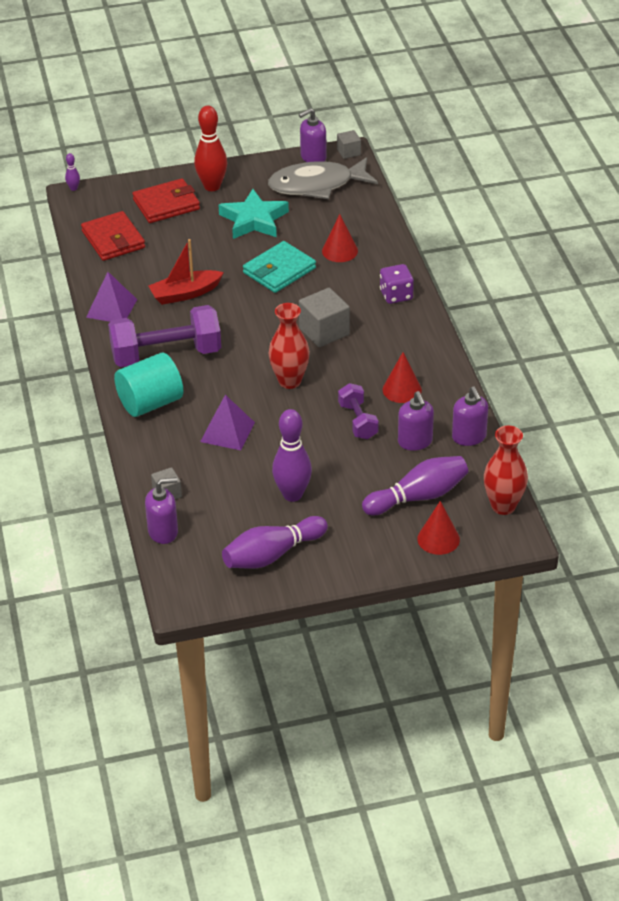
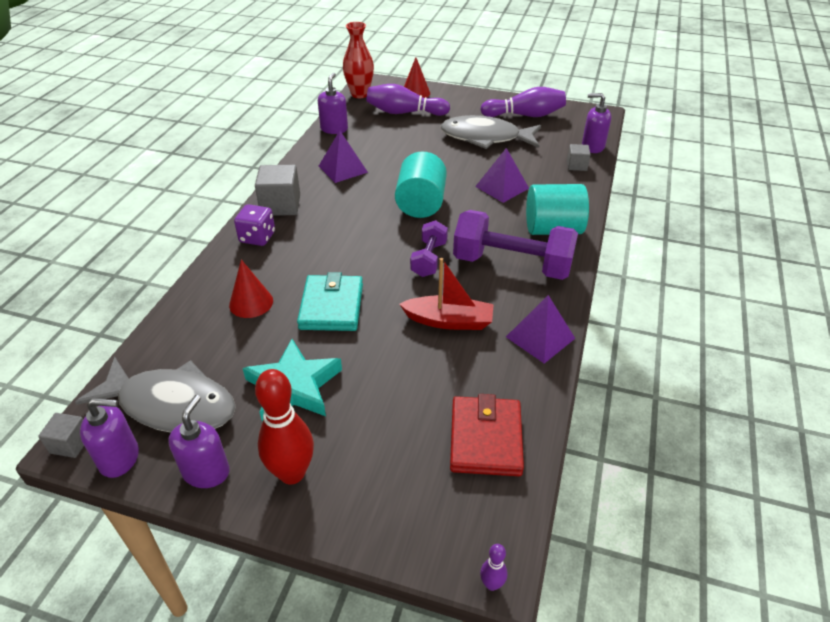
camera: 150 degrees left, 0 degrees up
red wallet [132,178,200,223] -> none
turquoise wallet [243,241,316,293] -> turquoise wallet turned 75 degrees counterclockwise [297,272,363,331]
red vase [269,303,310,389] -> turquoise cylinder [395,151,447,218]
purple bowling pin [272,409,312,502] -> grey fish [441,115,541,149]
grey cube [299,288,350,347] -> grey cube moved to [255,165,300,216]
purple dumbbell [338,383,379,439] -> purple dumbbell moved to [410,220,448,277]
red cone [383,352,422,403] -> purple pyramid [319,130,368,183]
purple soap dispenser [398,391,434,451] -> purple soap dispenser moved to [168,395,230,488]

